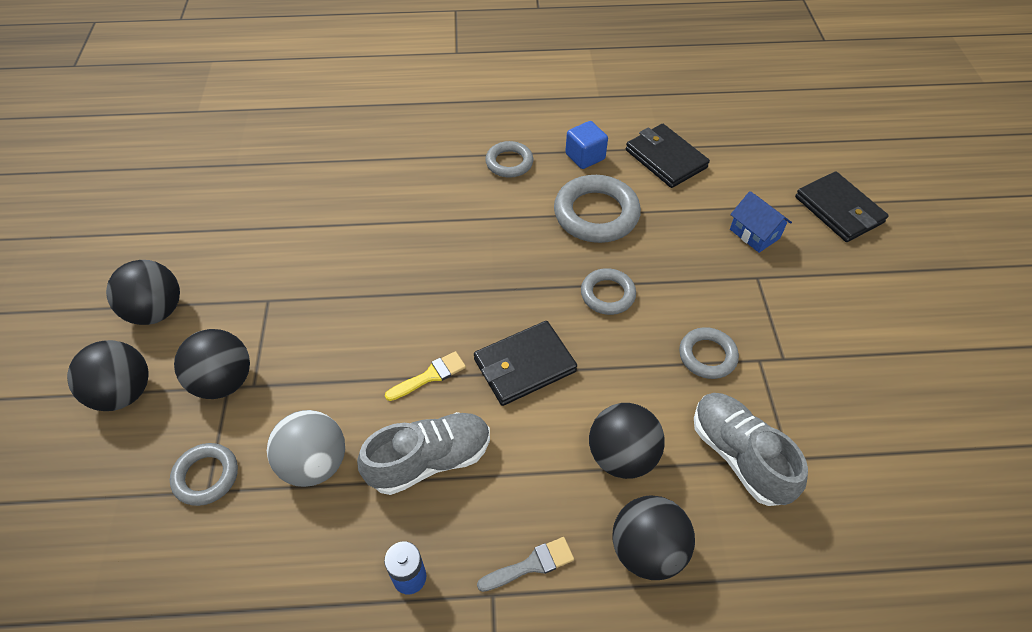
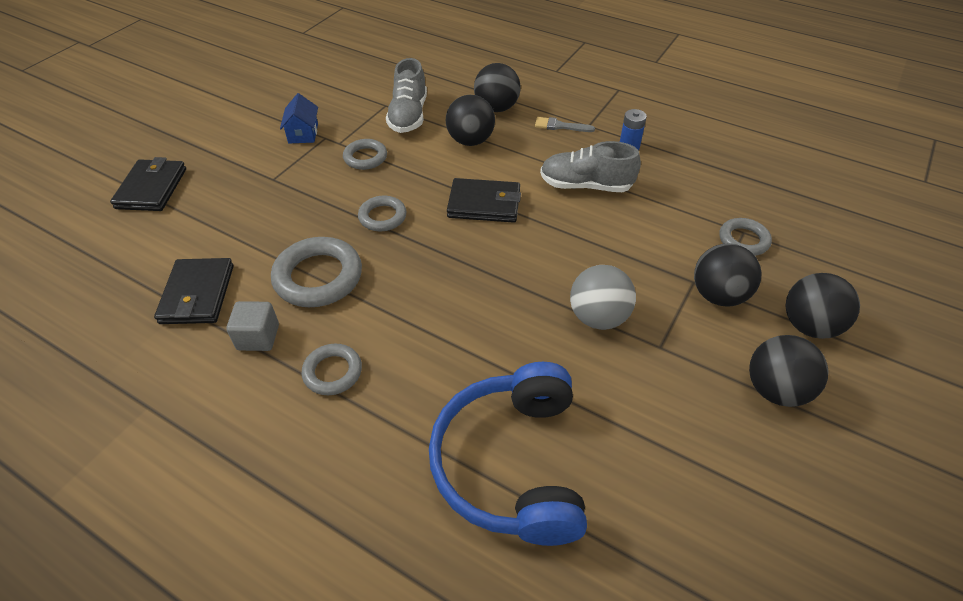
camera: 145 degrees left, 5 degrees down
grey ball [267,410,345,487] -> grey ball moved to [570,265,636,330]
yellow brush [385,351,466,401] -> none
blue cube [565,121,608,169] -> grey cube [226,301,279,351]
blue house [730,191,792,253] -> blue house moved to [280,93,318,143]
none -> blue headphones [429,362,587,546]

